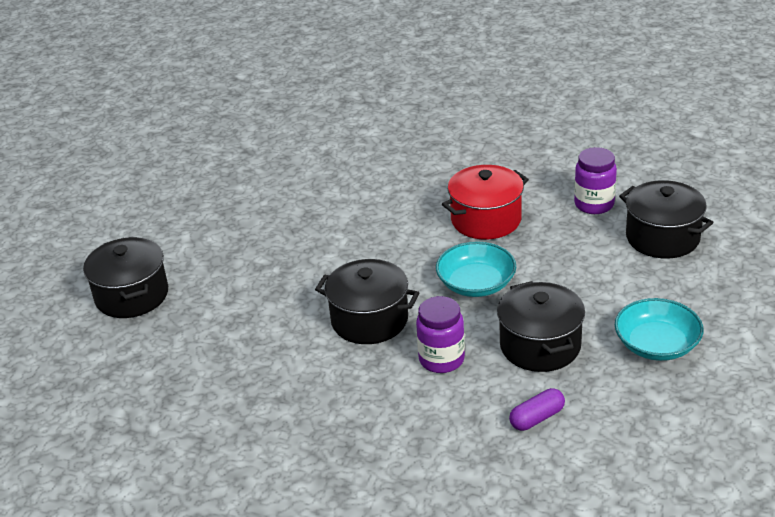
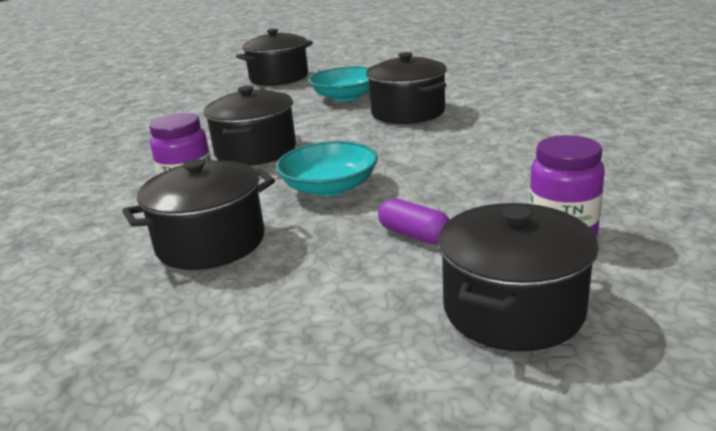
camera: 75 degrees right, 10 degrees down
red pot [442,165,529,239] -> none
purple capsule [509,388,565,431] -> purple capsule moved to [378,198,450,244]
turquoise bowl [615,298,704,361] -> turquoise bowl moved to [309,66,369,101]
none -> black pot [366,52,447,124]

